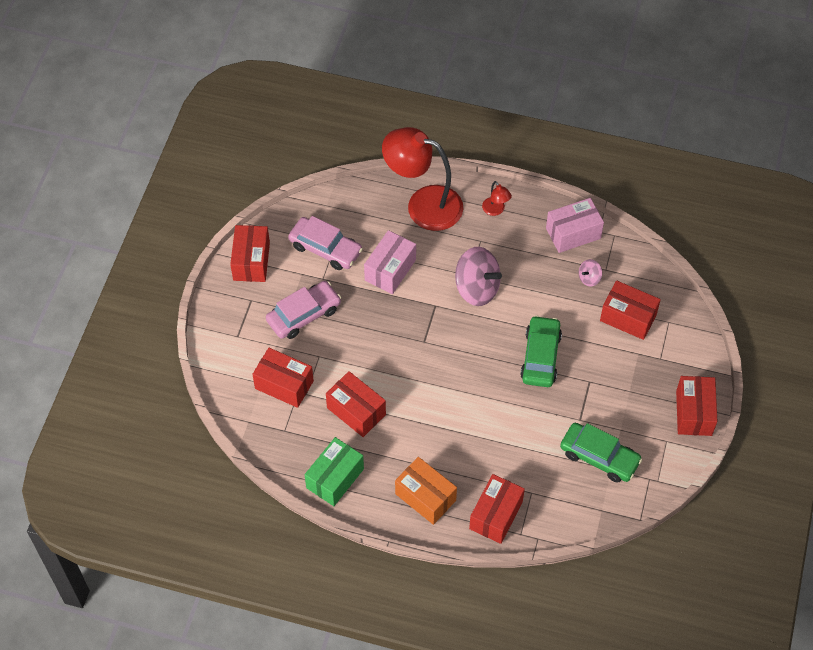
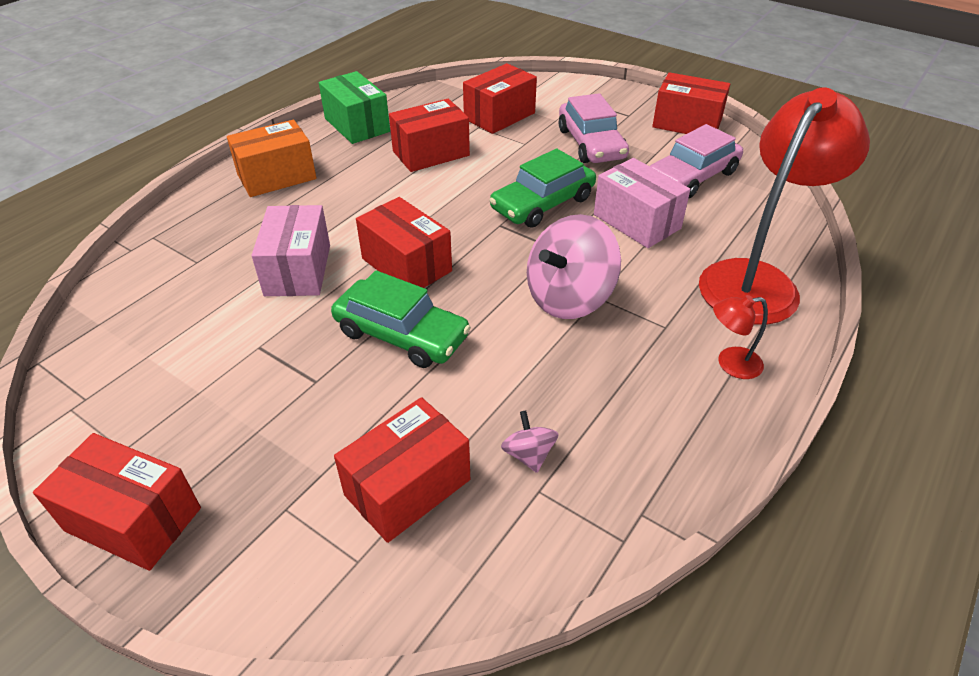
camera: 110 degrees right, 15 degrees down
red box [469,474,525,544] -> red box moved to [356,197,452,288]
pink box [546,198,604,253] -> pink box moved to [251,205,330,296]
green car [560,423,642,483] -> green car moved to [489,149,596,228]

